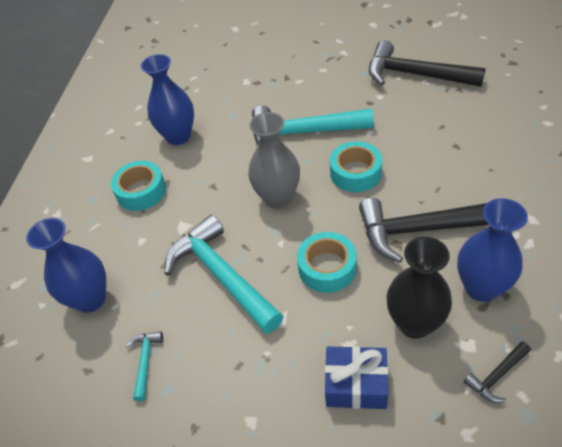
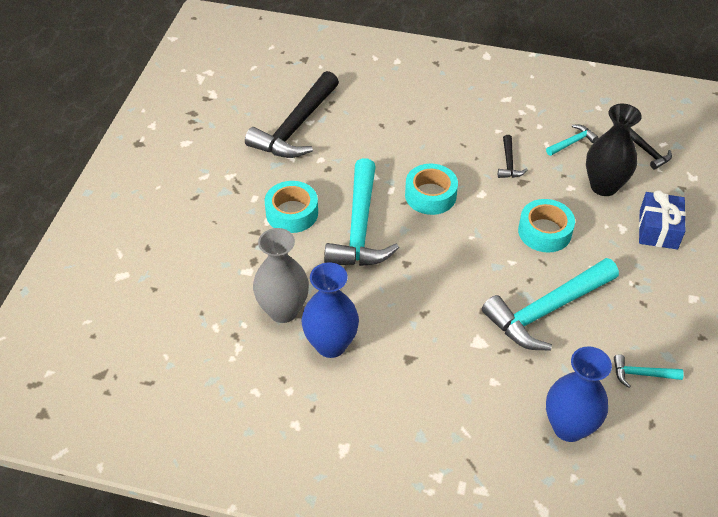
camera: 90 degrees left, 0 degrees up
turquoise tape [111,161,166,211] -> turquoise tape moved to [265,181,318,233]
grey vase [248,112,300,209] -> grey vase moved to [253,228,309,323]
black hammer [359,198,489,263] -> black hammer [498,135,528,178], size x0.44
blue vase [457,198,528,302] -> turquoise hammer [546,125,599,156]

